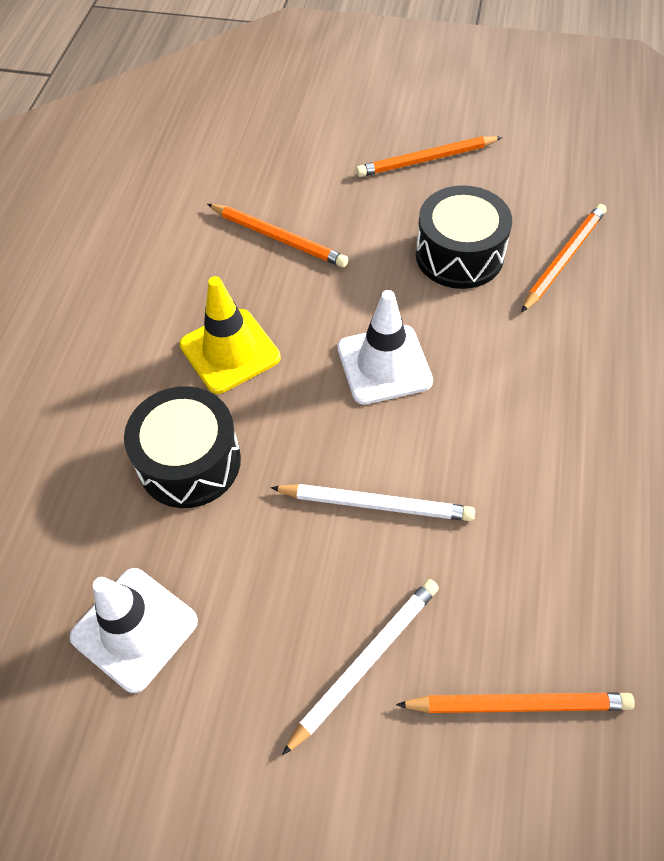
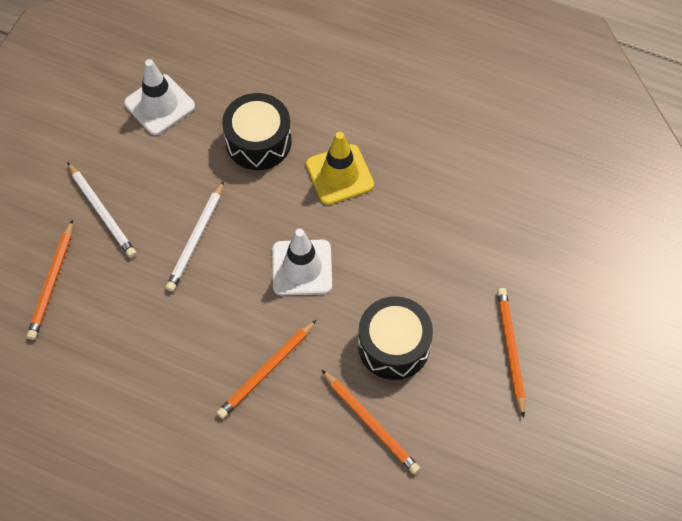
camera: 100 degrees right, 5 degrees up
orange pencil [207,204,348,267] -> orange pencil moved to [217,320,317,419]

